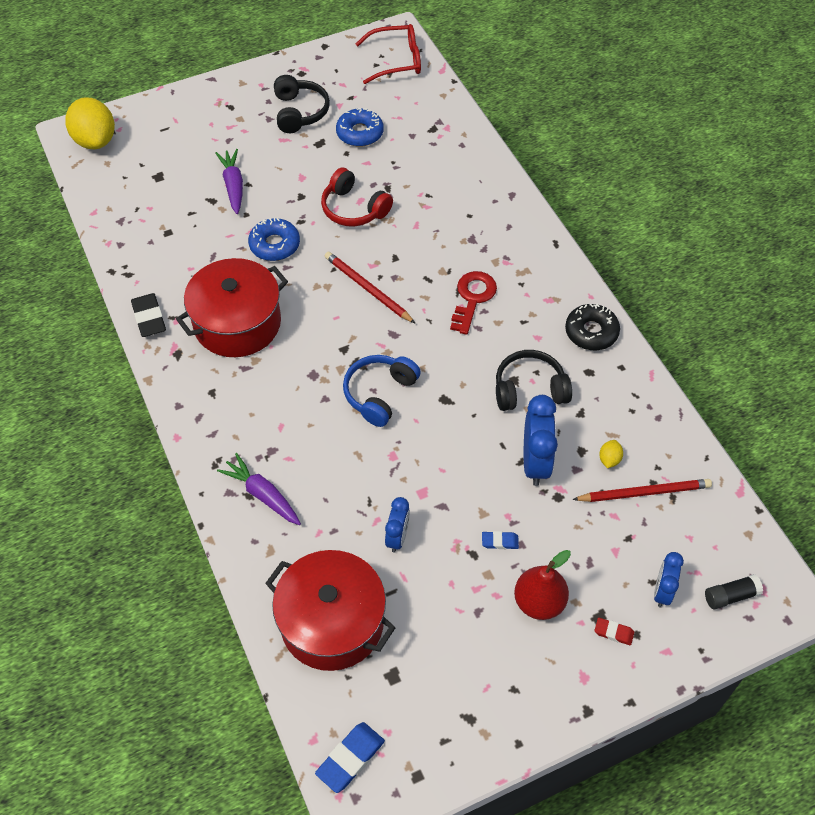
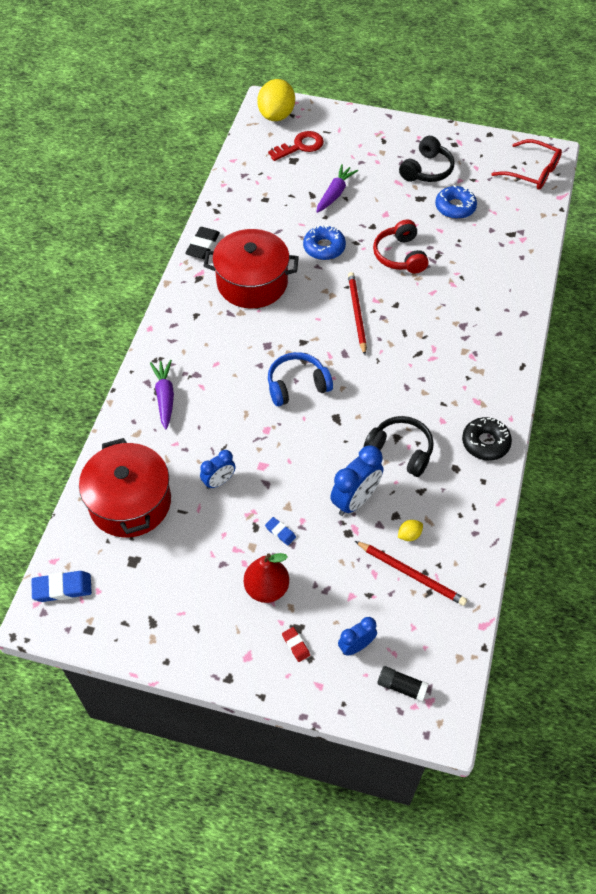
camera: 40 degrees right, 0 degrees up
red key [450,271,497,335] -> red key moved to [268,131,324,161]

